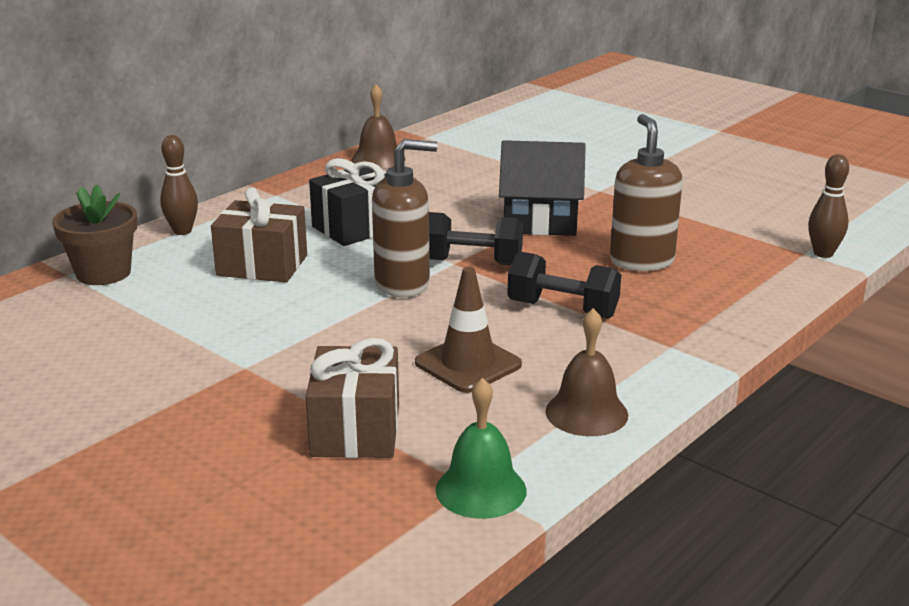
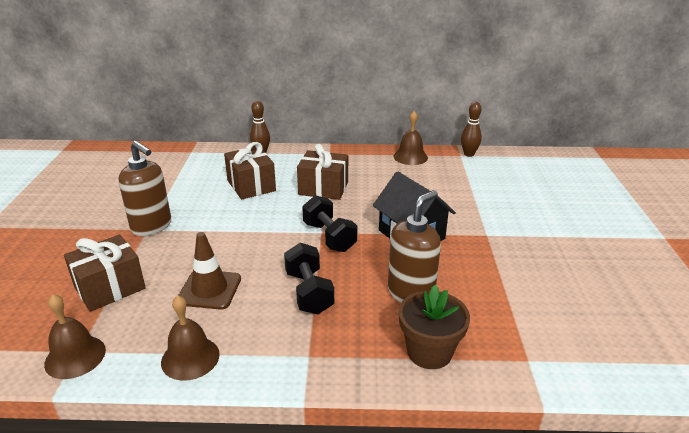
camera: 50 degrees right, 5 degrees up
brown flower pot [52,185,137,285] -> brown flower pot moved to [399,285,470,369]
black gift [309,158,386,246] -> brown gift [297,144,348,200]
brown soap dispenser [372,139,437,297] -> brown soap dispenser moved to [118,141,171,236]
green bell [435,378,527,519] -> brown bell [44,294,106,379]
brown bowling pin [808,154,849,258] -> brown bowling pin moved to [461,102,482,157]

